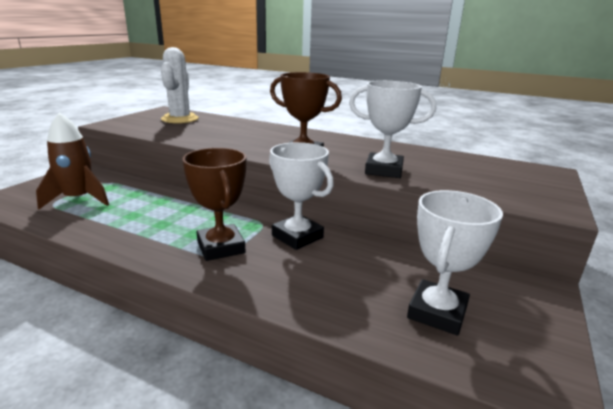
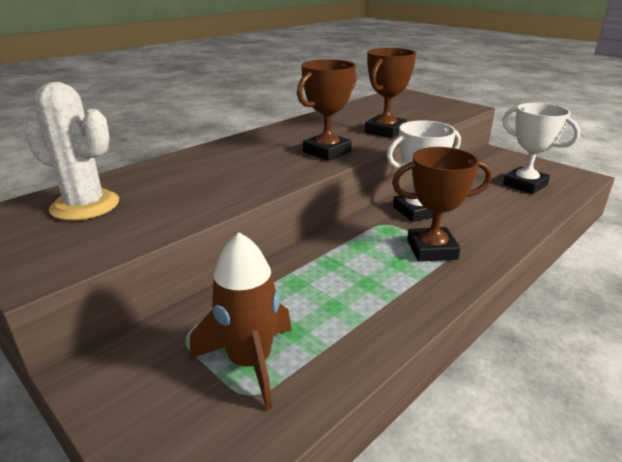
camera: 70 degrees left, 5 degrees up
white trophy [349,81,436,178] -> brown trophy [365,48,416,138]

